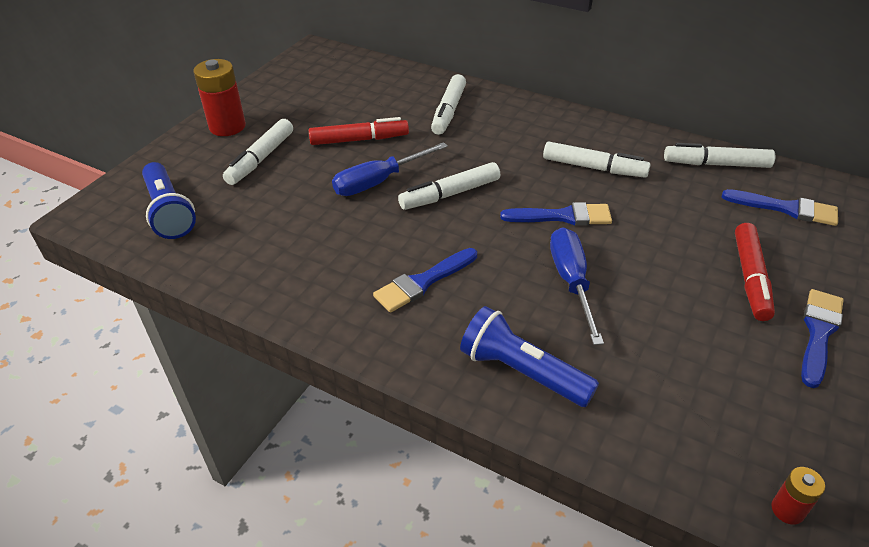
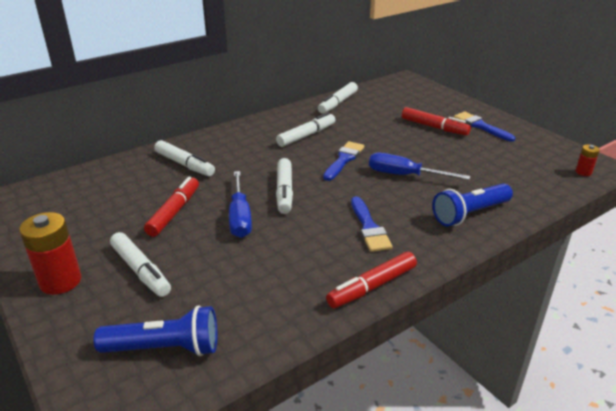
camera: 65 degrees left, 10 degrees down
blue brush [722,189,838,226] -> none
none -> red marker [326,252,417,308]

